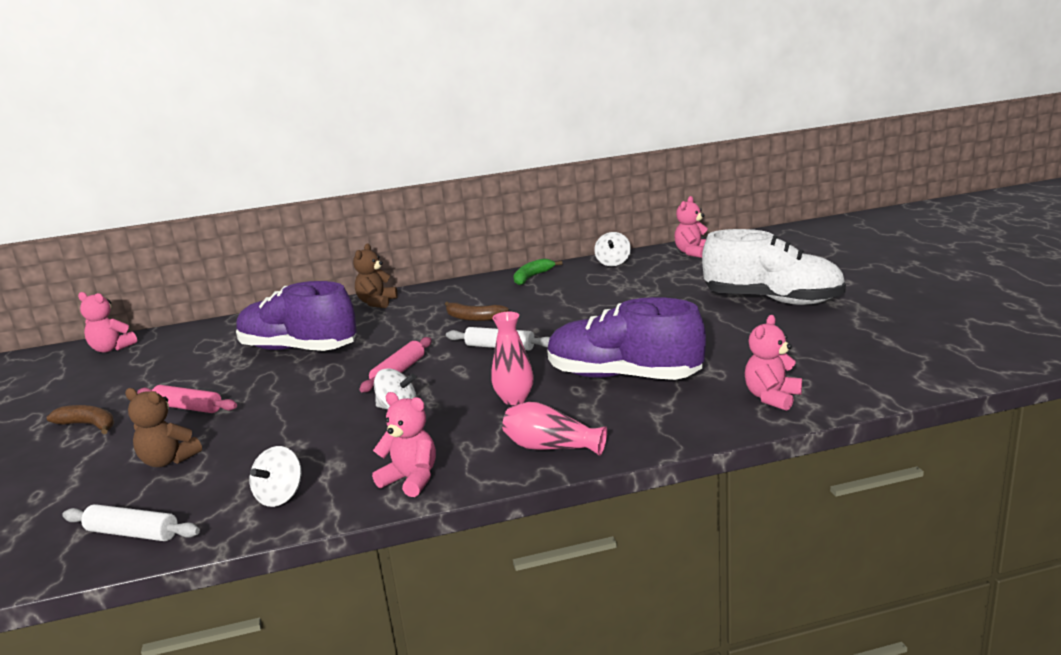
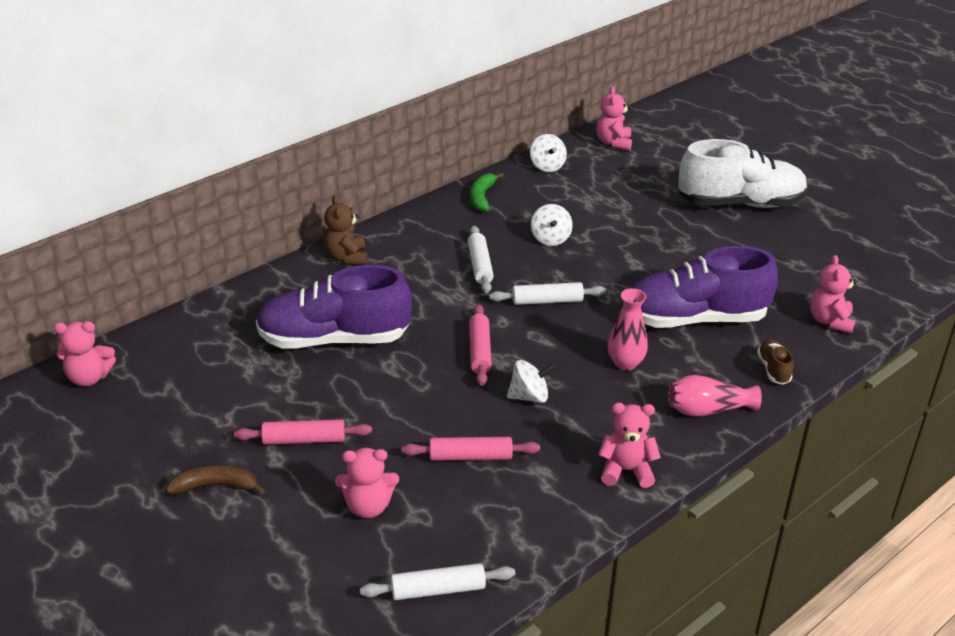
camera: 30 degrees left, 15 degrees up
brown teddy bear [125,388,202,467] -> pink teddy bear [335,448,399,518]
white spinning top [249,446,302,507] -> white spinning top moved to [531,204,573,246]
brown banana [445,302,509,321] -> white rolling pin [468,226,494,293]
none -> pink rolling pin [401,437,540,461]
none -> brown shoe [757,339,793,385]

